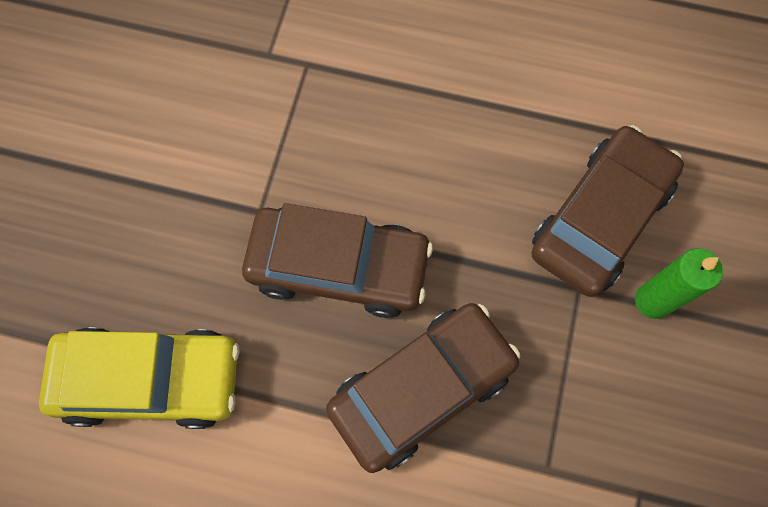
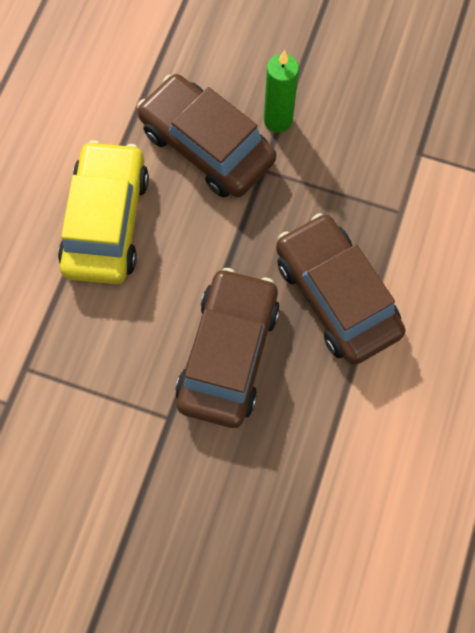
camera: 85 degrees left, 0 degrees up
yellow car [39,327,240,429] -> yellow car moved to [58,140,149,284]

